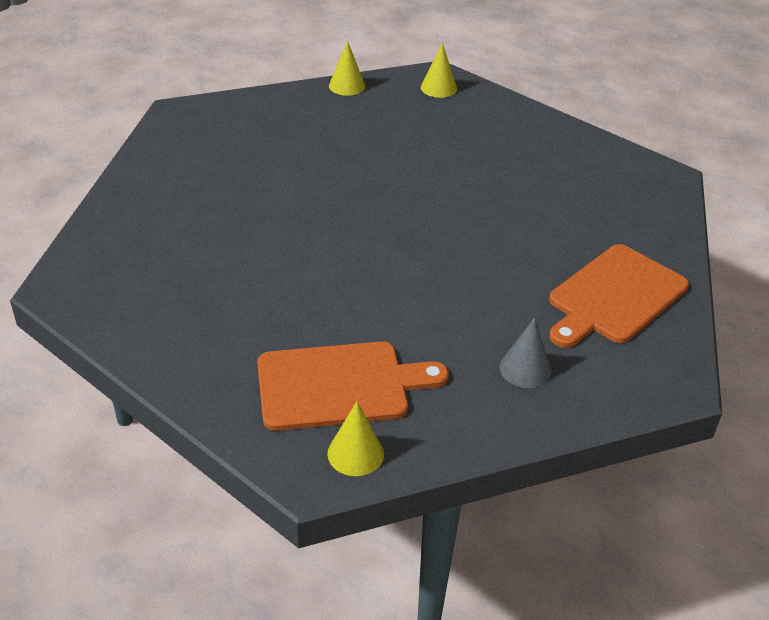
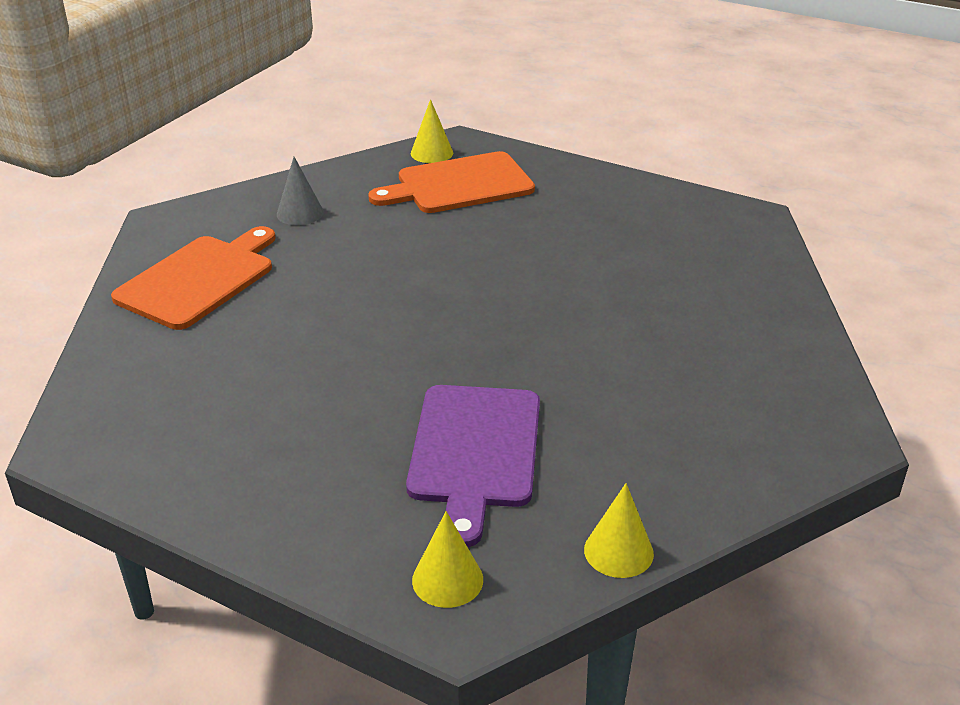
camera: 170 degrees right, 5 degrees down
none -> purple cutting board [406,385,540,547]

